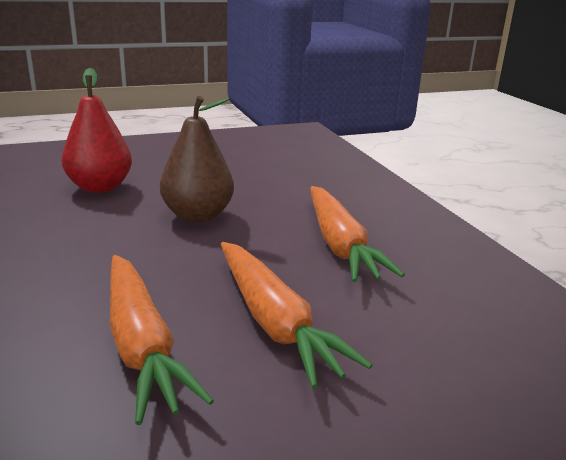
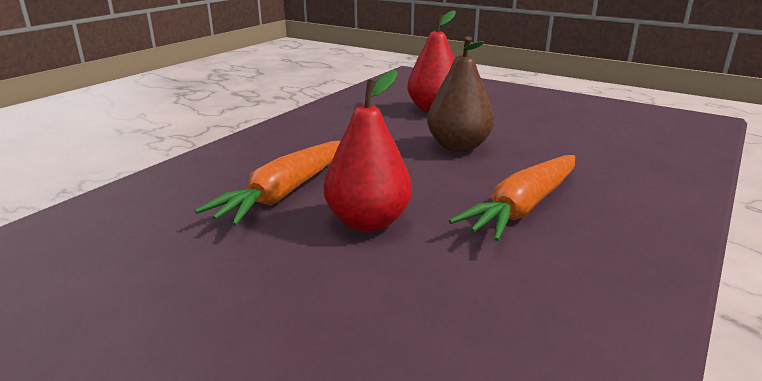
camera: 55 degrees right, 0 degrees up
orange carrot [221,242,372,388] -> red pear [324,70,412,232]

